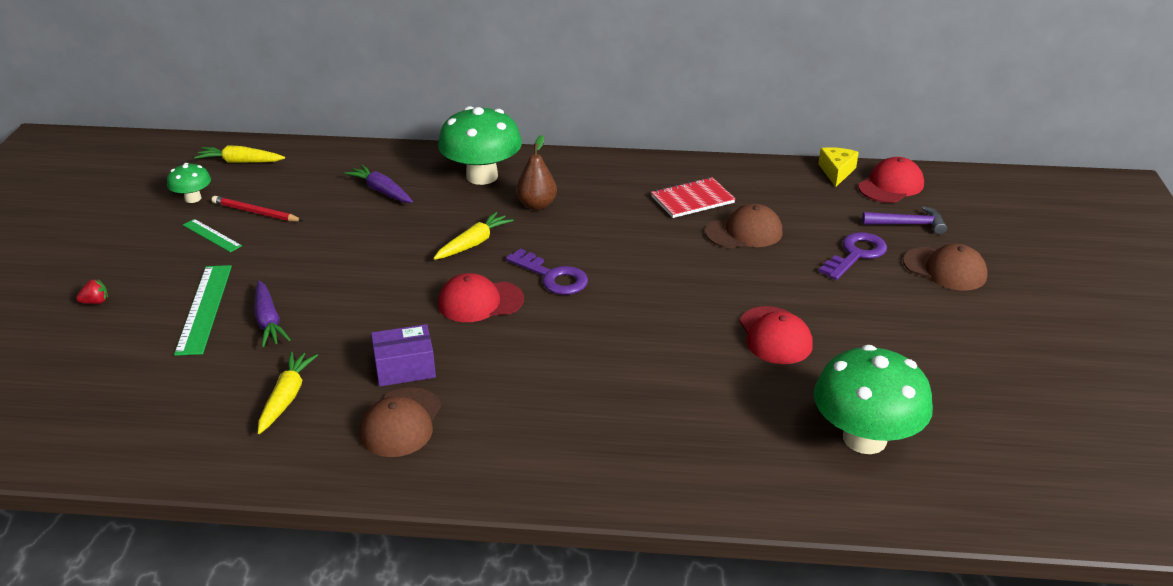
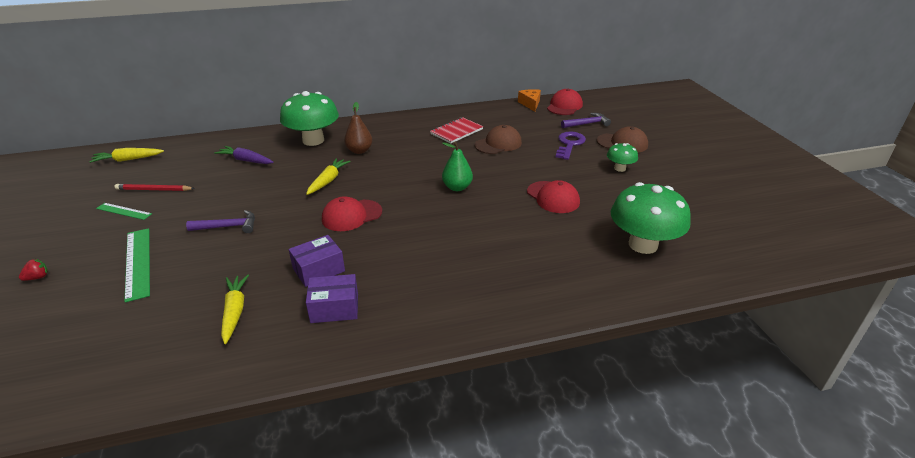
camera: 20 degrees left, 0 degrees up
green mushroom [167,163,211,203] -> green mushroom moved to [607,143,638,172]
purple carrot [254,281,291,347] -> none
brown cap [360,387,441,457] -> purple box [306,274,358,323]
purple key [506,249,588,295] -> none
yellow cheese [818,147,859,187] -> orange cheese [518,89,541,112]
none -> purple hammer [186,210,255,233]
none -> green pear [442,141,473,191]

